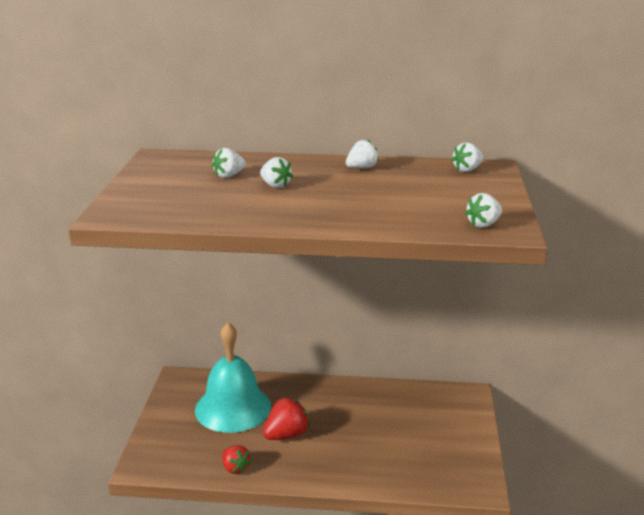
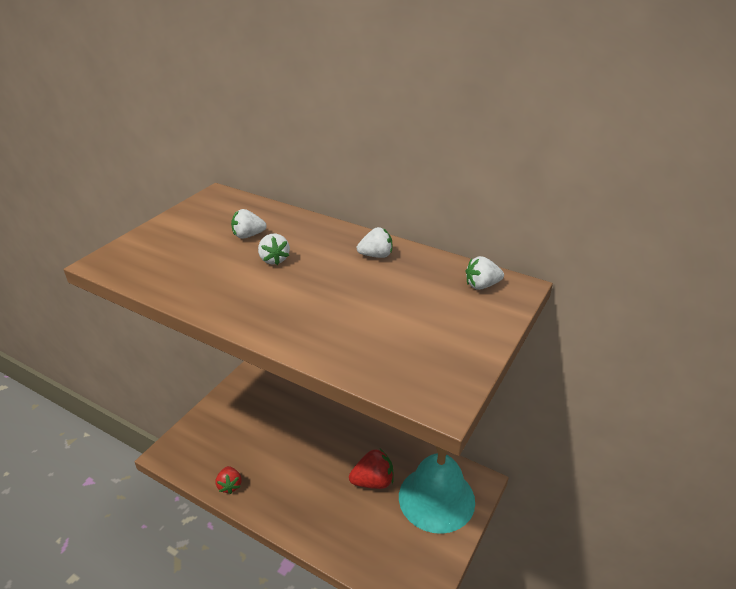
camera: 25 degrees right, 10 degrees up
turquoise bell [195,322,271,433] -> turquoise bell moved to [399,447,475,534]
red strawberry [263,397,310,440] -> red strawberry moved to [349,449,394,489]
white strawberry [465,193,502,228] -> none

